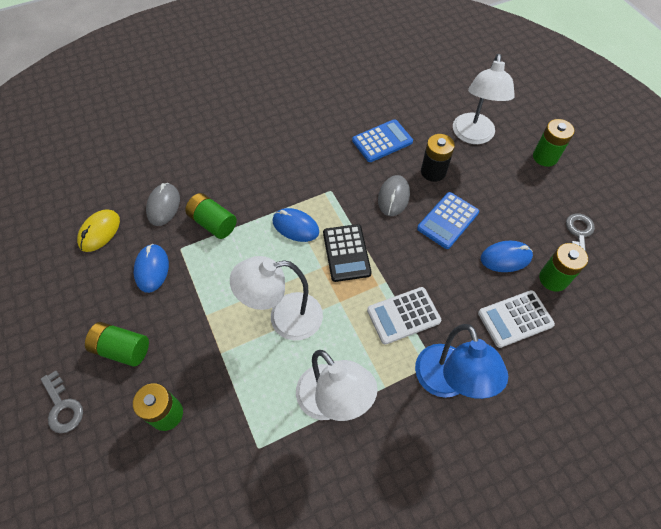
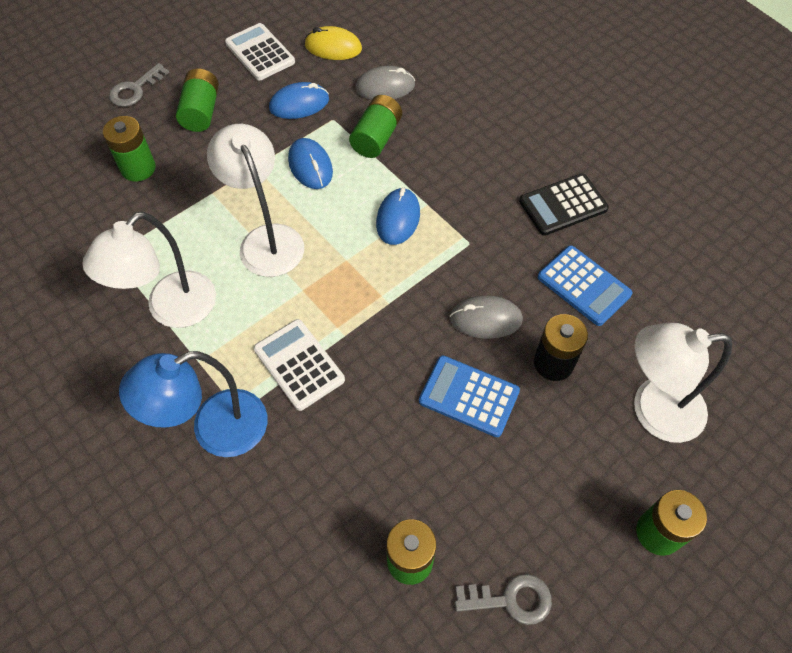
camera: 75 degrees right, 0 degrees up
black calculator [323,224,372,282] -> black calculator moved to [519,173,609,236]
white calculator [478,290,555,348] -> white calculator moved to [225,23,295,80]
blue mouse [480,241,533,272] -> blue mouse moved to [288,138,333,189]

